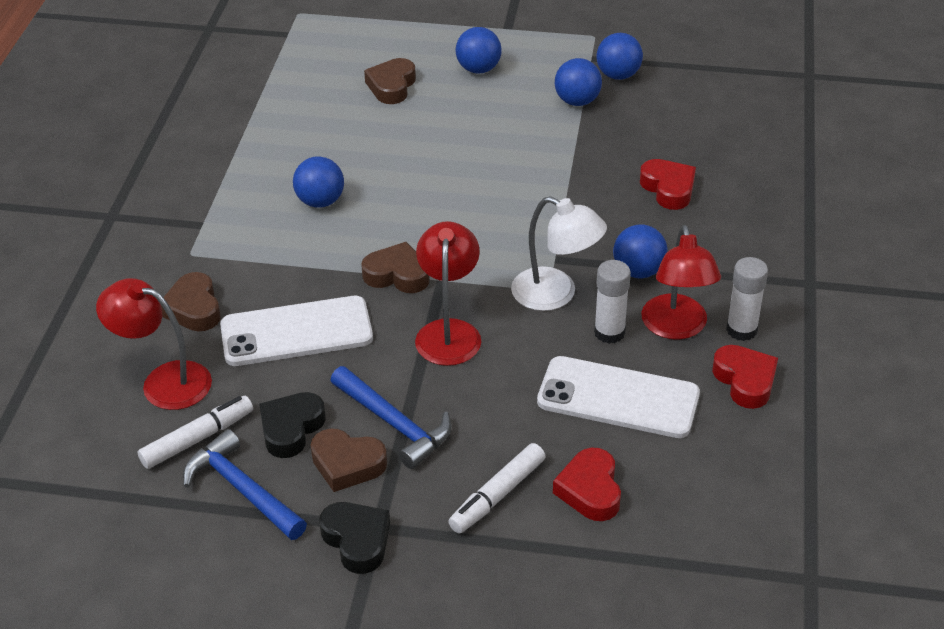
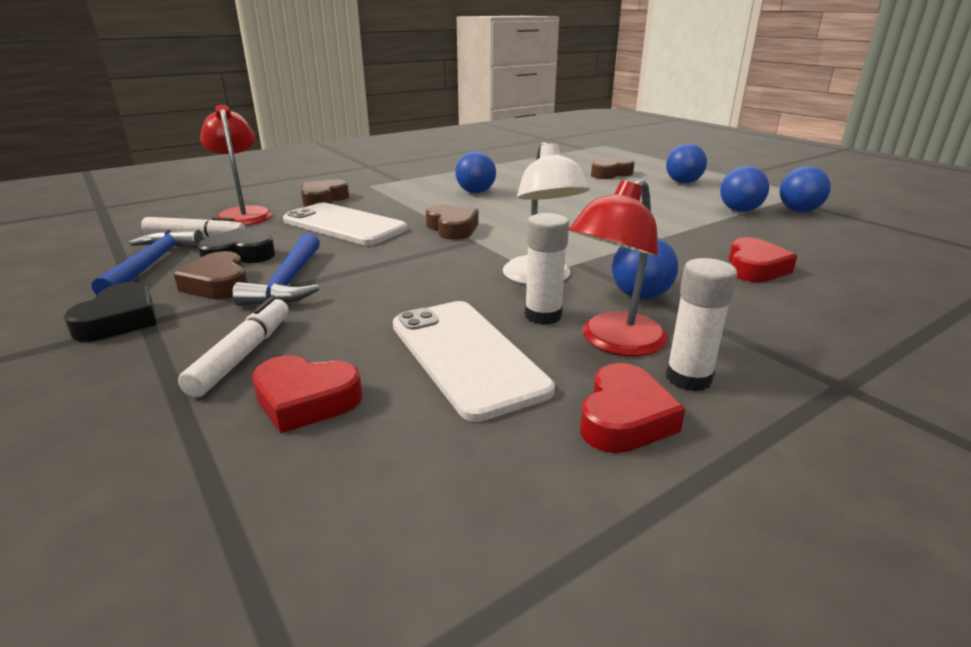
camera: 45 degrees right, 15 degrees down
red lamp [415,221,481,366] -> none
white marker [448,443,546,534] -> white marker turned 105 degrees clockwise [178,297,289,397]
red heart [553,447,621,521] -> red heart turned 120 degrees counterclockwise [252,355,363,433]

